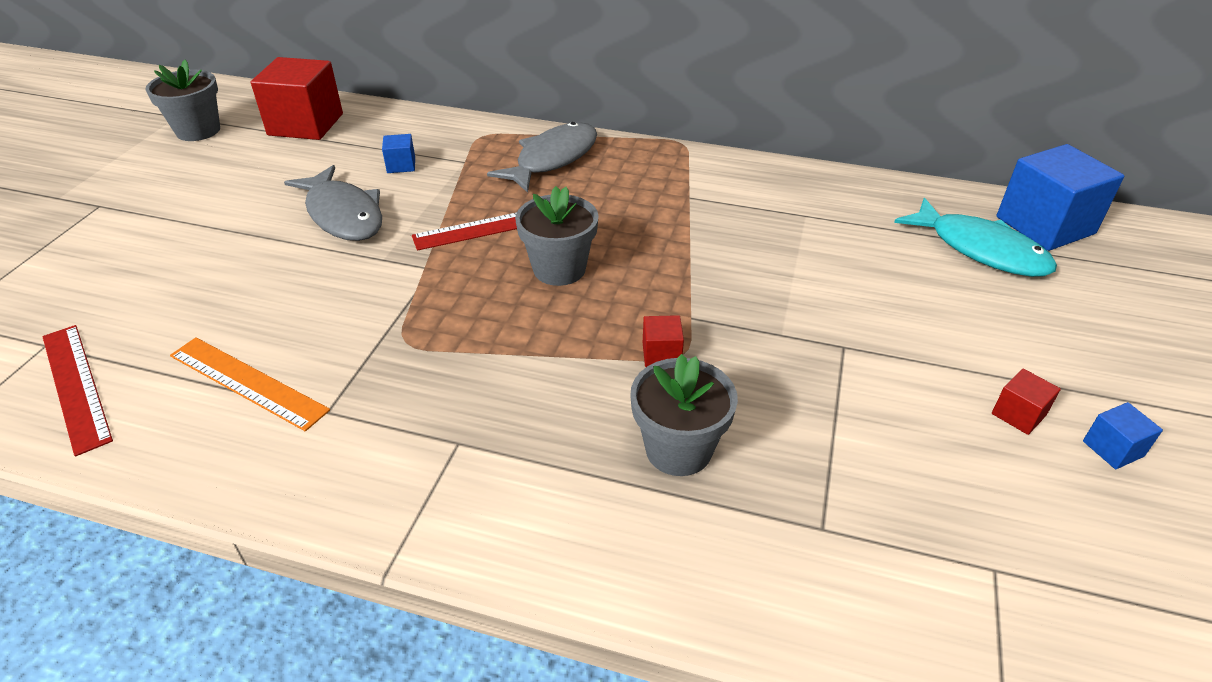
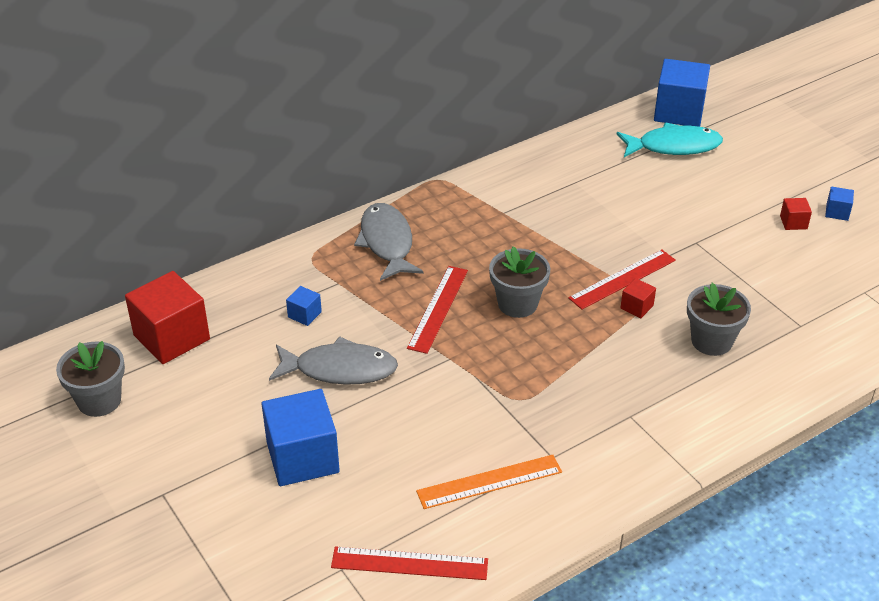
camera: 50 degrees left, 0 degrees up
none -> blue cube [262,389,340,486]
none -> red ruler [568,249,676,310]

